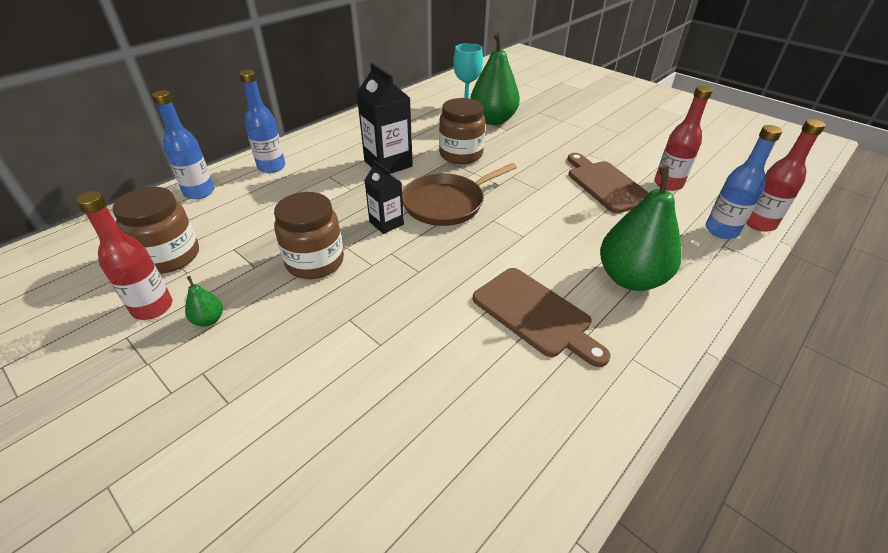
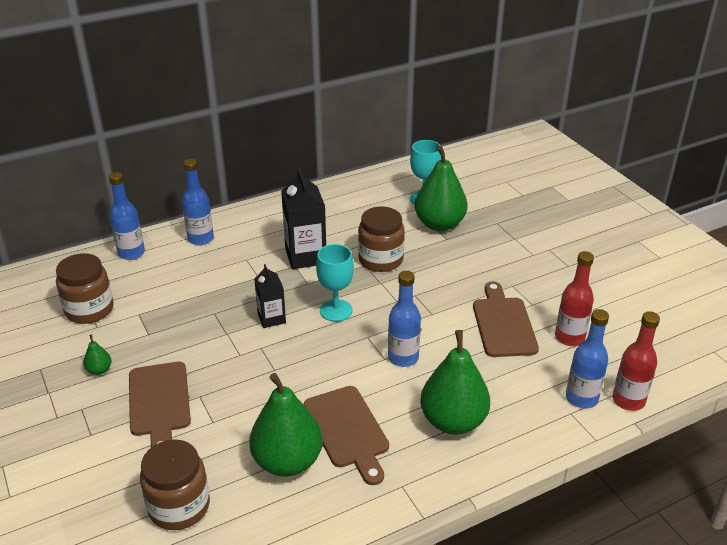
camera: 20 degrees right, 5 degrees down
red bottle [76,191,172,320] -> none
brown jar [274,192,344,279] -> brown jar moved to [140,439,210,530]
brown pan [402,163,517,226] -> turquoise goblet [316,244,354,322]
none -> brown cutting board [129,362,191,447]
none -> green pear [249,373,323,477]
none -> blue bottle [388,271,421,367]

